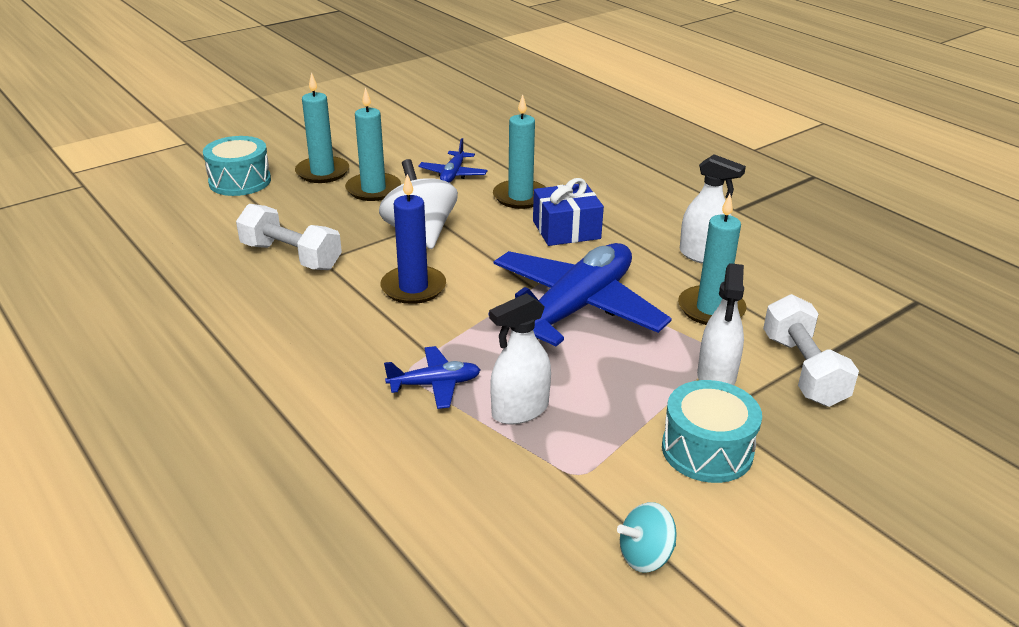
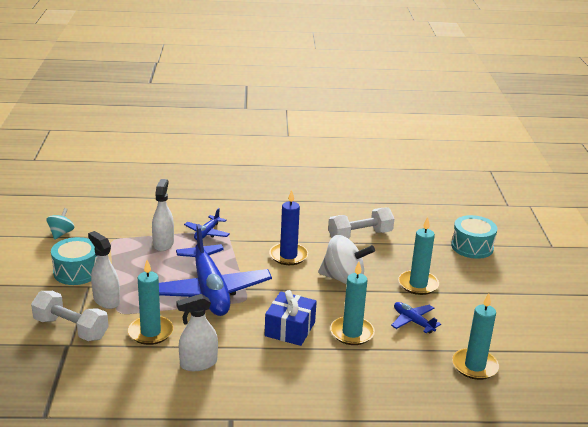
camera: 125 degrees right, 5 degrees down
turquoise candle [295,72,349,183] -> turquoise candle moved to [452,293,499,380]

